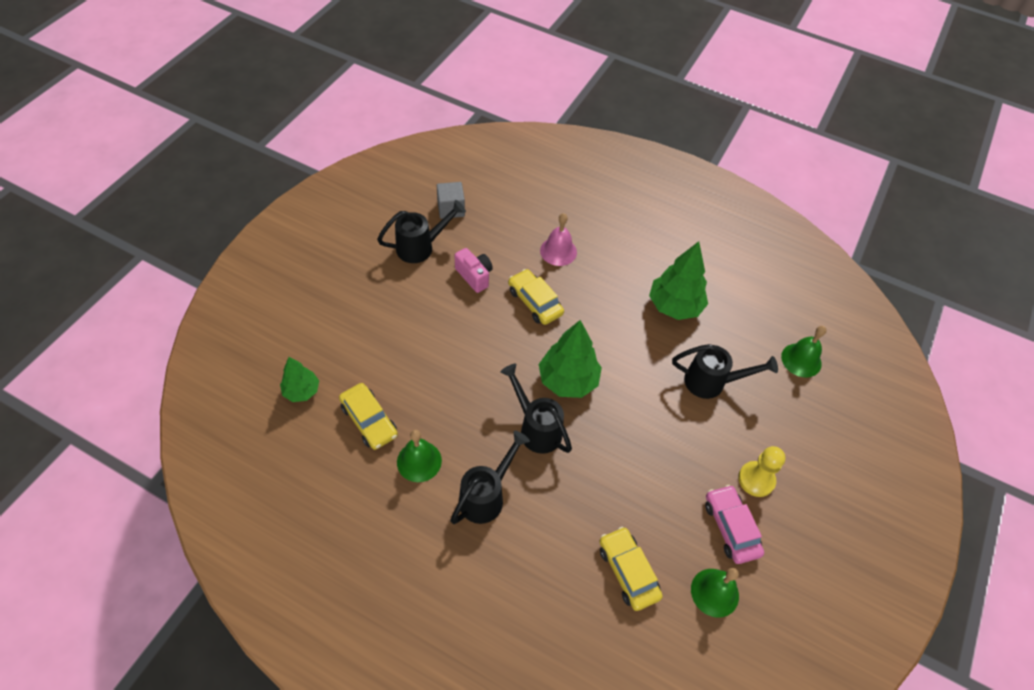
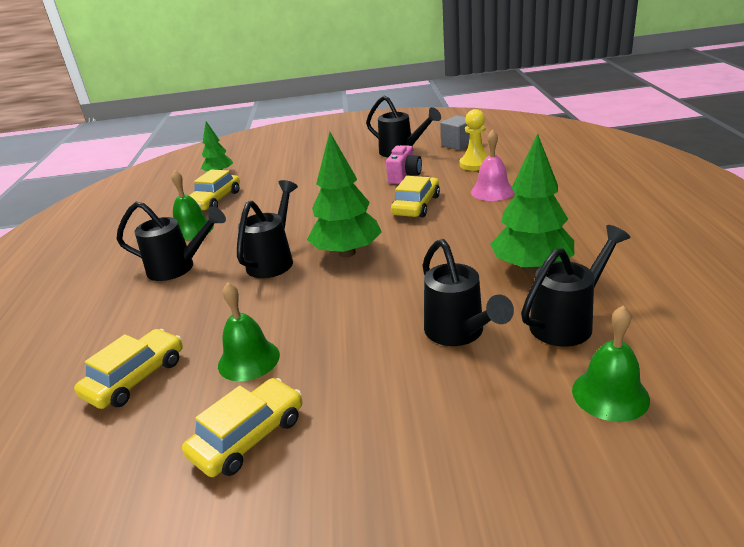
camera: 65 degrees right, 25 degrees down
green bell [691,568,739,618] -> green bell moved to [218,282,280,381]
pink car [705,485,764,564] -> yellow car [182,378,302,477]
yellow pawn [738,446,786,497] -> yellow pawn moved to [460,109,488,171]
none -> black watering can [521,225,630,347]

